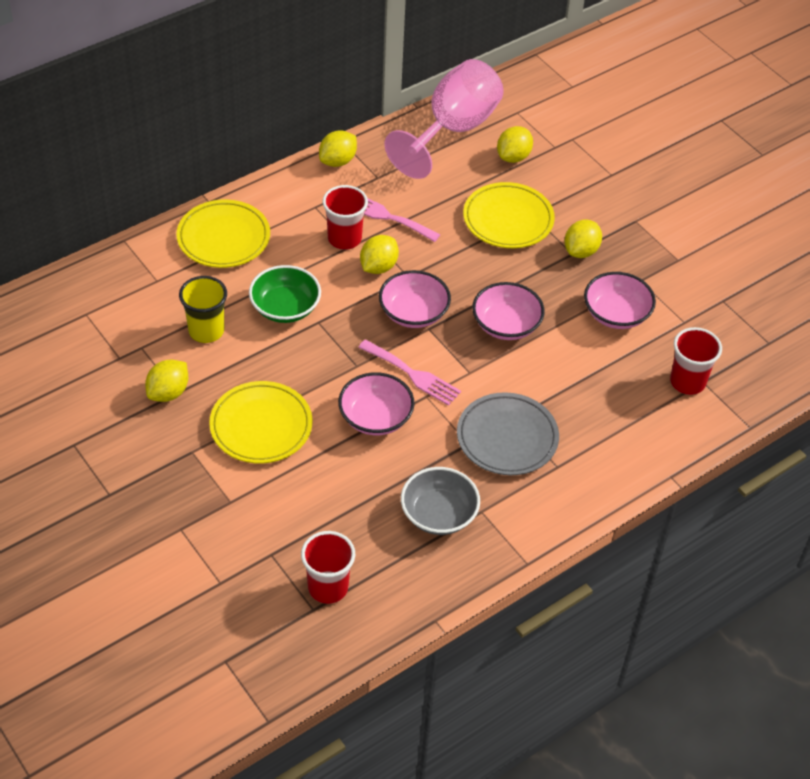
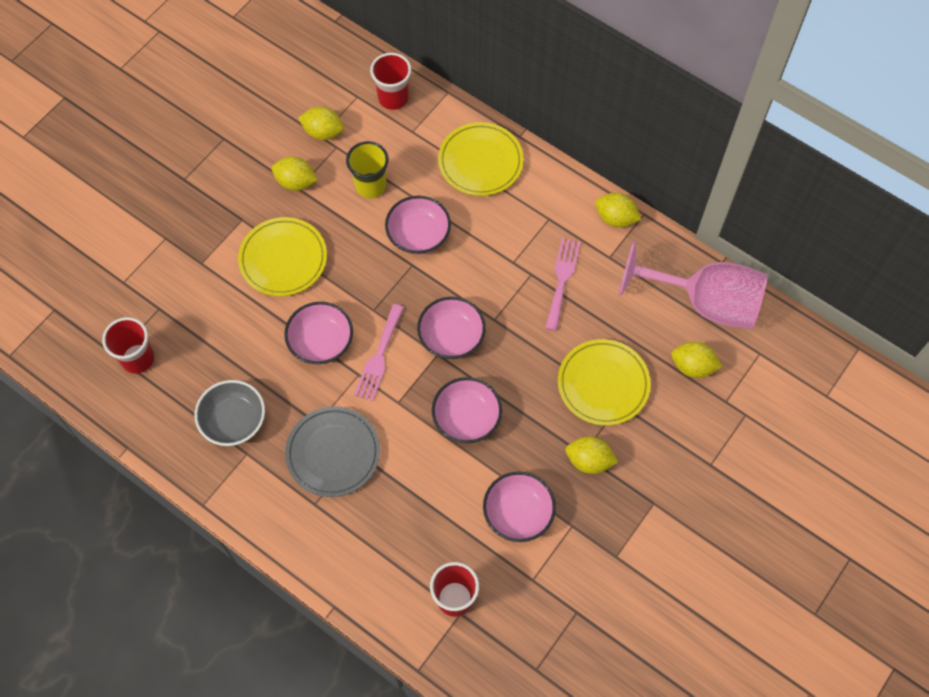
camera: 75 degrees right, 15 degrees up
green bowl [249,265,321,323] -> pink bowl [385,196,451,254]
red cup [322,185,368,250] -> red cup moved to [370,53,411,110]
yellow lemon [360,235,399,274] -> yellow lemon moved to [298,107,344,140]

